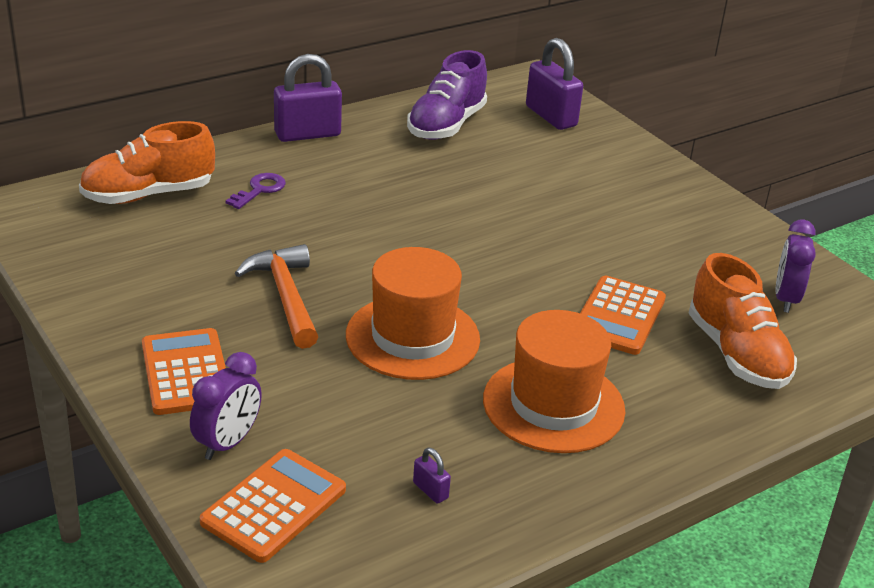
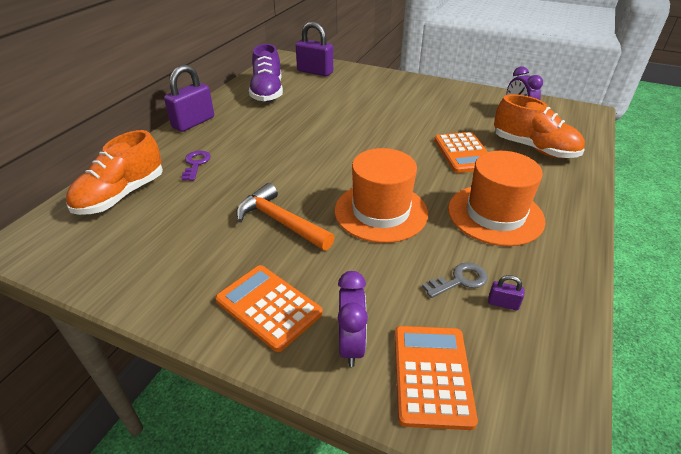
camera: 30 degrees left, 5 degrees up
none -> grey key [422,262,488,298]

